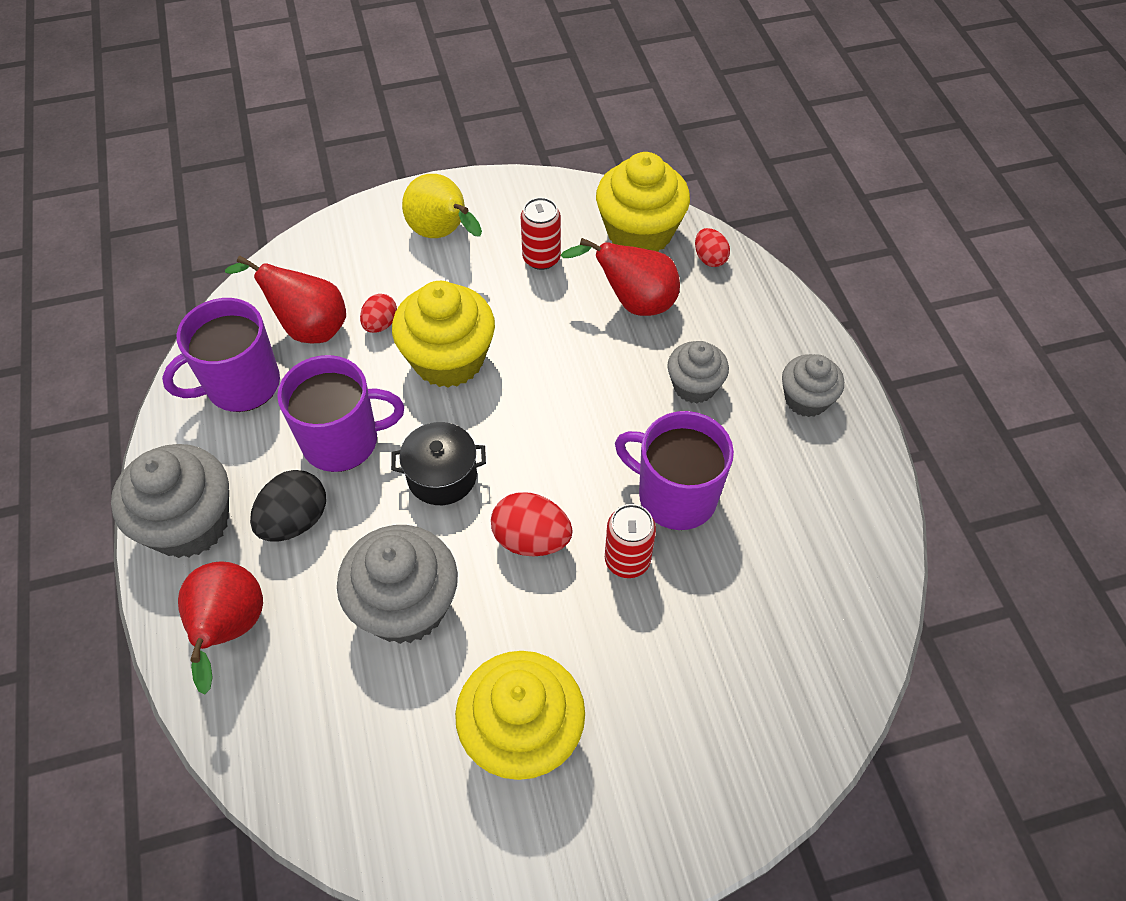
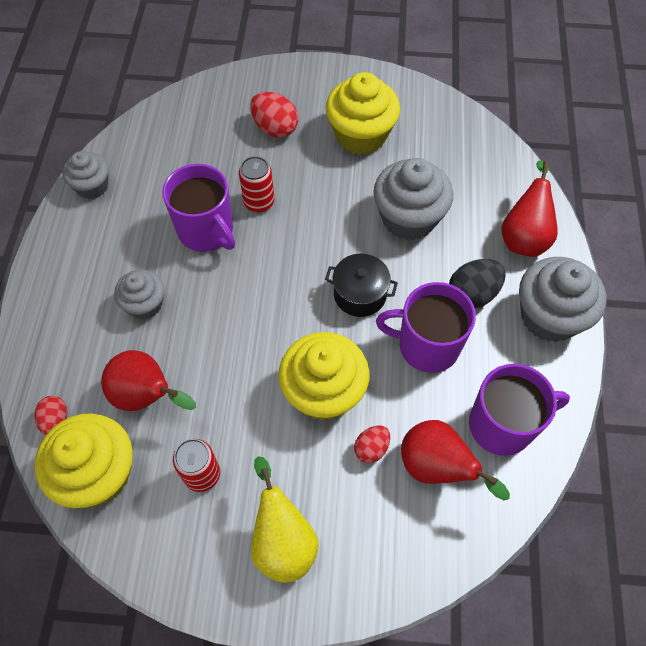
camera: 160 degrees left, 5 degrees up
red egg [491,492,573,556] -> red egg moved to [250,92,298,138]
grey cupcake [782,354,844,417] -> grey cupcake moved to [63,151,109,199]

